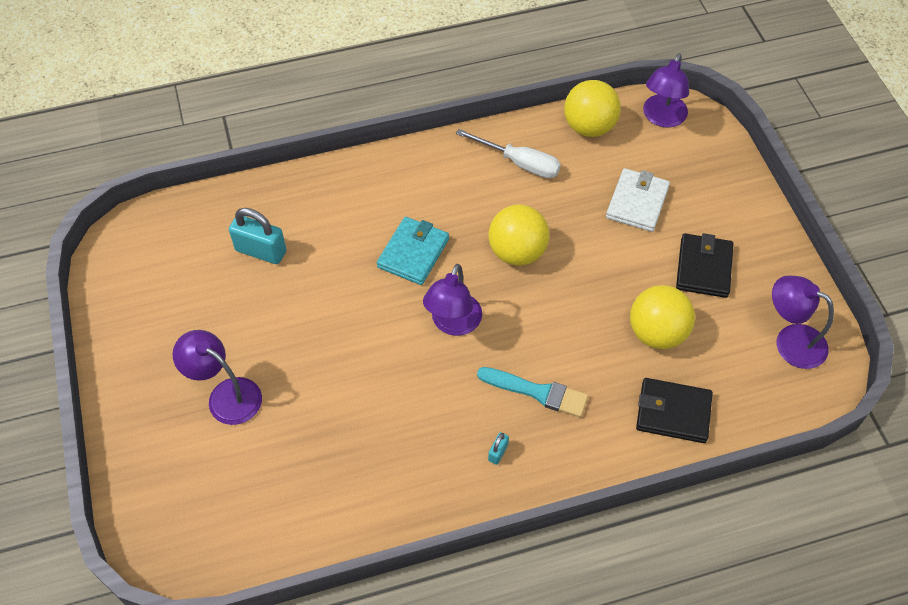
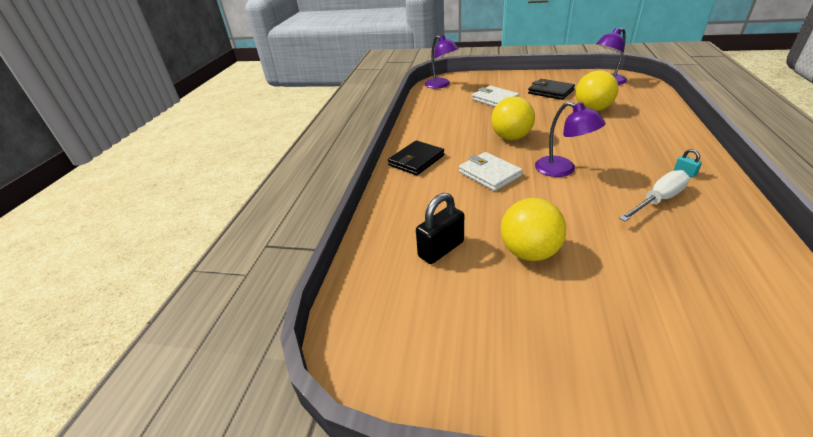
camera: 60 degrees left, 20 degrees down
purple lamp [172,330,262,425] -> none
turquoise padlock [229,208,286,264] -> black padlock [416,193,464,264]
turquoise wallet [377,217,449,285] -> white wallet [459,152,523,191]
white screwdriver [456,129,561,178] -> white screwdriver moved to [619,170,690,222]
turquoise brush [477,367,588,417] -> none
yellow ball [564,80,621,137] -> yellow ball moved to [501,198,566,261]
black wallet [636,378,713,443] -> black wallet moved to [388,140,444,175]

